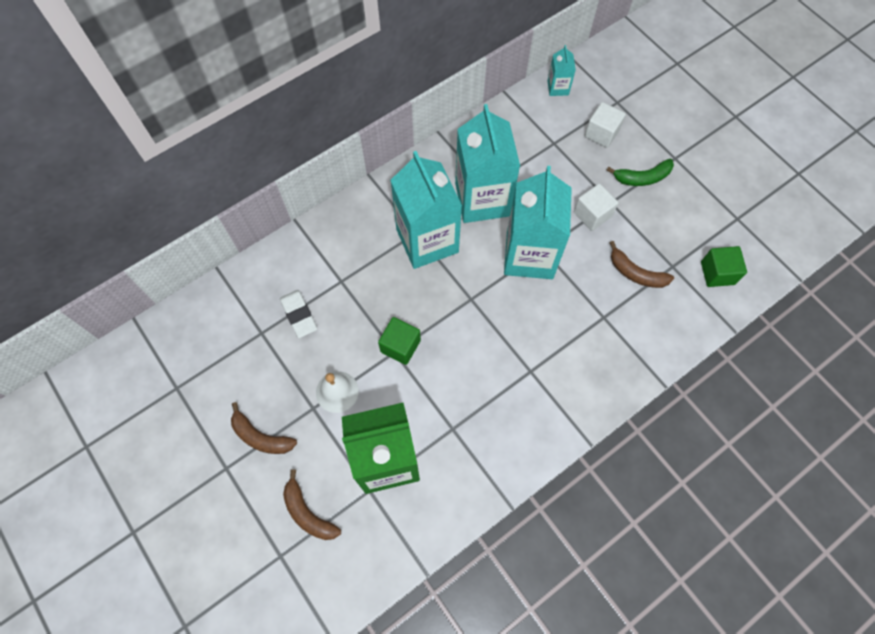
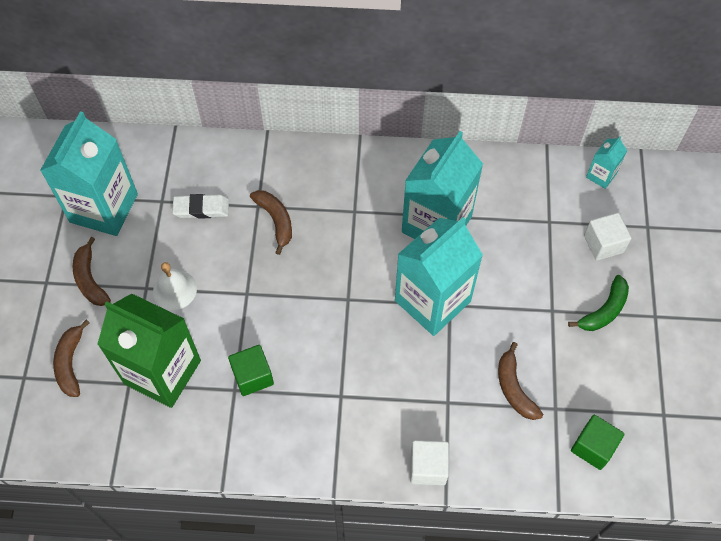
camera: 40 degrees right, 5 degrees down
white eraser [280,290,317,338] -> white eraser turned 75 degrees clockwise [172,194,229,219]
green cube [378,317,421,365] -> green cube moved to [228,345,274,396]
turquoise carton [390,151,462,269] -> turquoise carton moved to [40,111,138,236]
white cube [574,183,619,231] -> white cube moved to [410,440,449,485]
green banana [606,159,674,186] -> green banana turned 75 degrees counterclockwise [568,275,629,331]
none -> brown banana [250,190,292,255]

